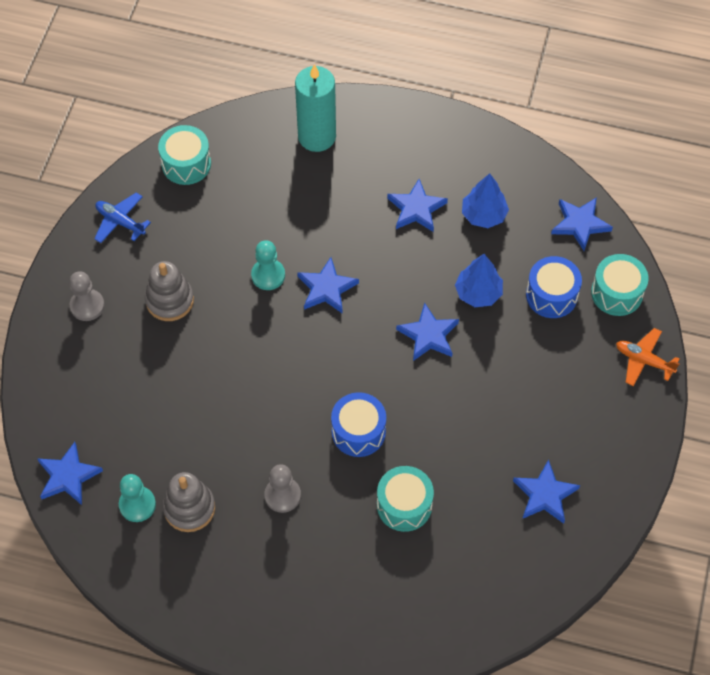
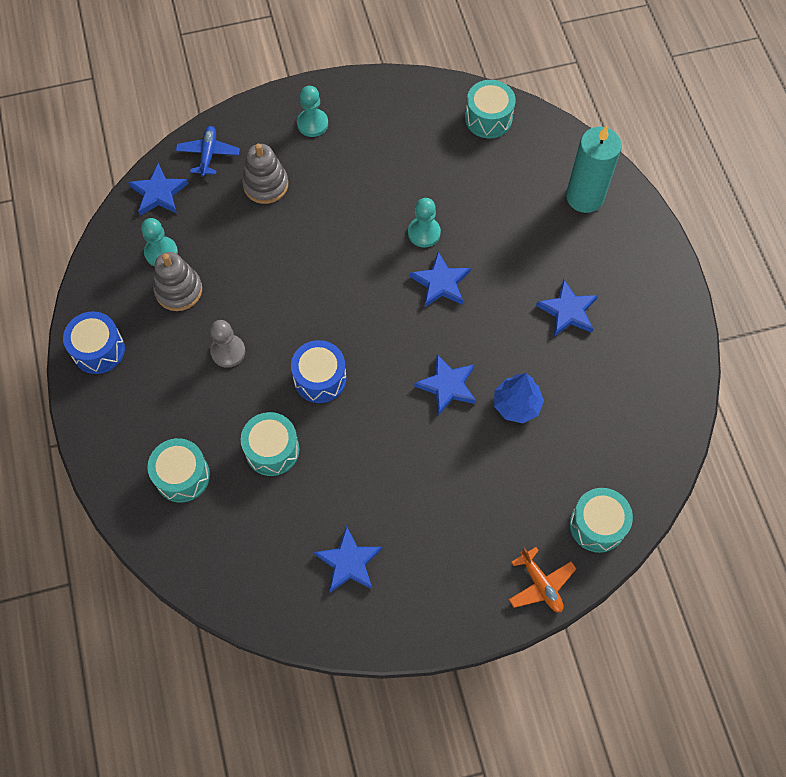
camera: 60 degrees right, 5 degrees up
grey pawn [69,271,105,321] -> turquoise pawn [297,86,328,137]
blue plane [94,193,151,243] -> blue plane moved to [176,126,240,177]
grey stacking toy [145,261,194,321] -> grey stacking toy moved to [242,144,288,204]
blue tree [462,173,509,228] -> none
blue drum [526,256,582,318] -> blue drum moved to [63,311,125,374]
blue star [551,197,613,251] -> none
orange plane [616,328,679,386] -> orange plane turned 150 degrees clockwise [509,547,576,612]
none -> turquoise drum [147,438,210,503]

